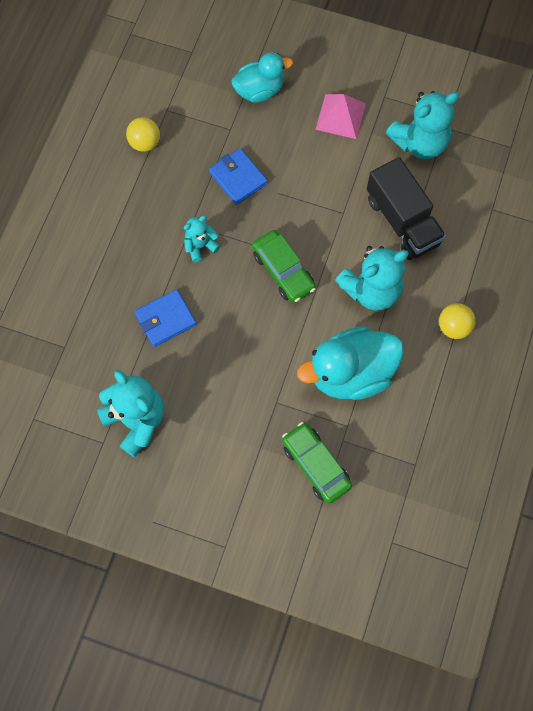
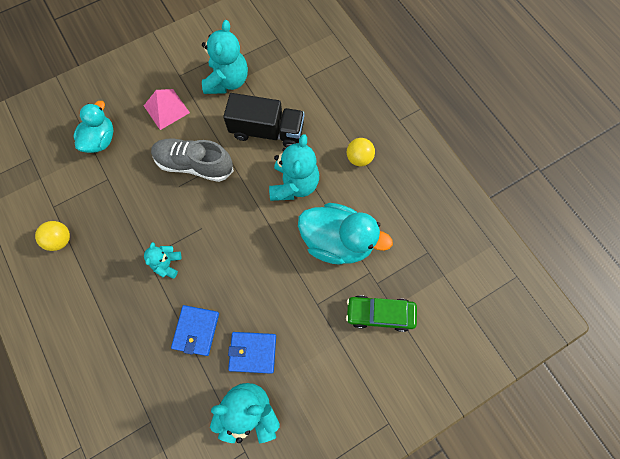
camera: 50 degrees left, 0 degrees up
blue wallet [209,148,268,205] -> blue wallet moved to [228,332,276,374]
green car [252,230,316,303] -> none
turquoise duck [297,326,404,400] -> turquoise duck turned 90 degrees counterclockwise [298,203,393,265]
none -> grey shoe [151,138,234,182]

